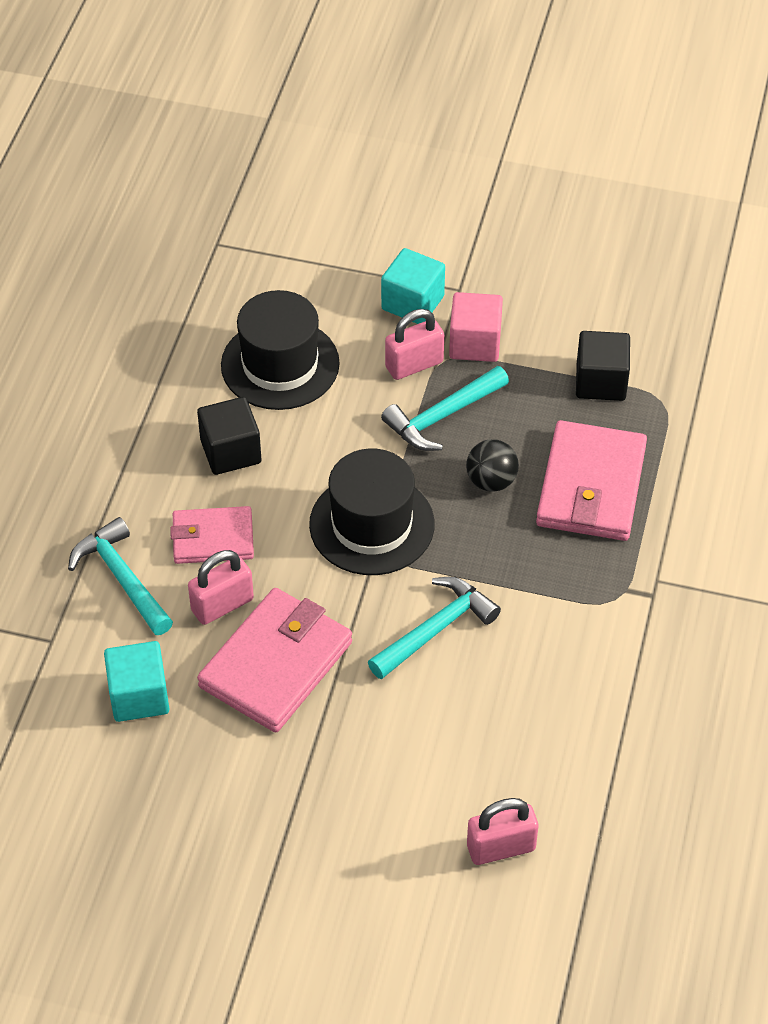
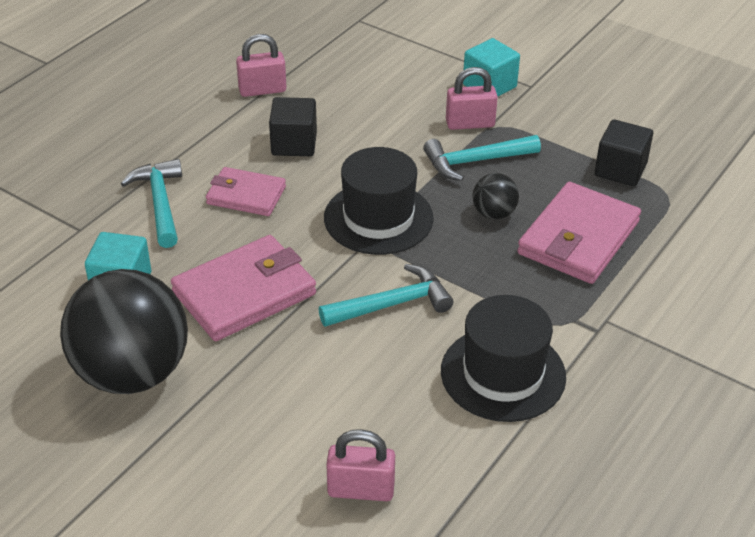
camera: 20 degrees right, 10 degrees down
pink padlock [188,550,254,625] -> pink padlock moved to [236,34,286,97]
black hat [221,290,340,410] -> black hat moved to [441,295,566,422]
pink cube [449,292,503,362] -> none
none -> black ball [60,269,188,394]

